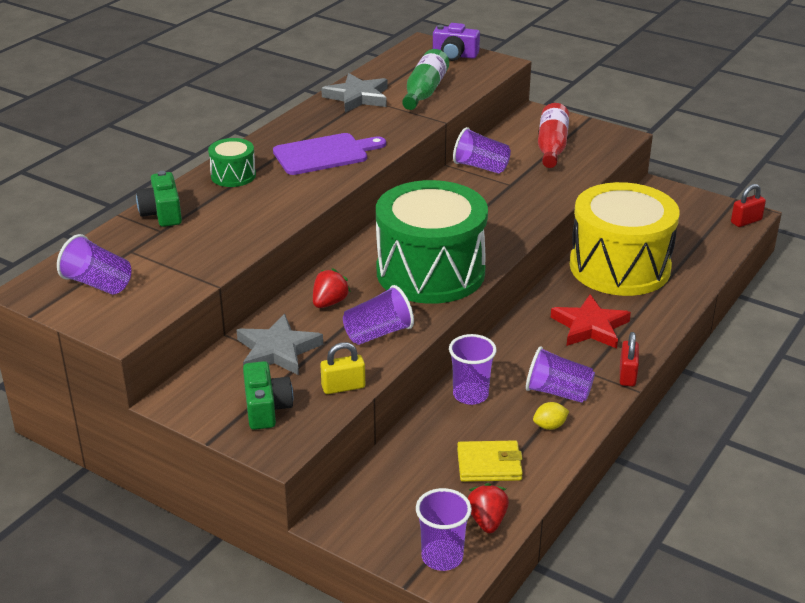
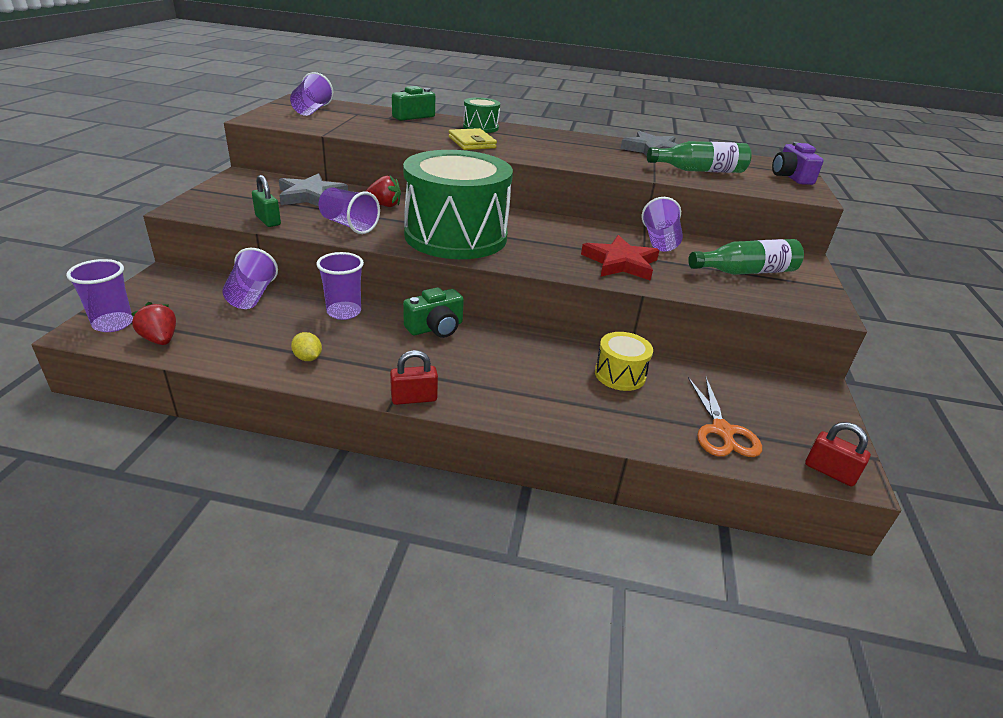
camera: 65 degrees right, 0 degrees up
green camera [243,361,293,430] -> green camera moved to [403,287,464,338]
purple cutting board [273,133,386,175] -> none
yellow padlock [321,342,365,394] -> green padlock [252,175,281,227]
yellow wallet [457,440,523,482] -> yellow wallet moved to [449,128,497,150]
red strawberry [468,483,509,533] -> red strawberry turned 105 degrees counterclockwise [131,302,176,345]
purple cup [526,346,595,403] -> purple cup moved to [222,248,278,309]
red bottle [538,103,569,168] -> green bottle [688,239,804,275]
red star [551,294,631,349] -> red star moved to [581,235,660,281]
yellow drum [570,182,680,296] -> yellow drum [595,332,653,391], size x0.43
none -> orange scissors [688,377,762,457]

